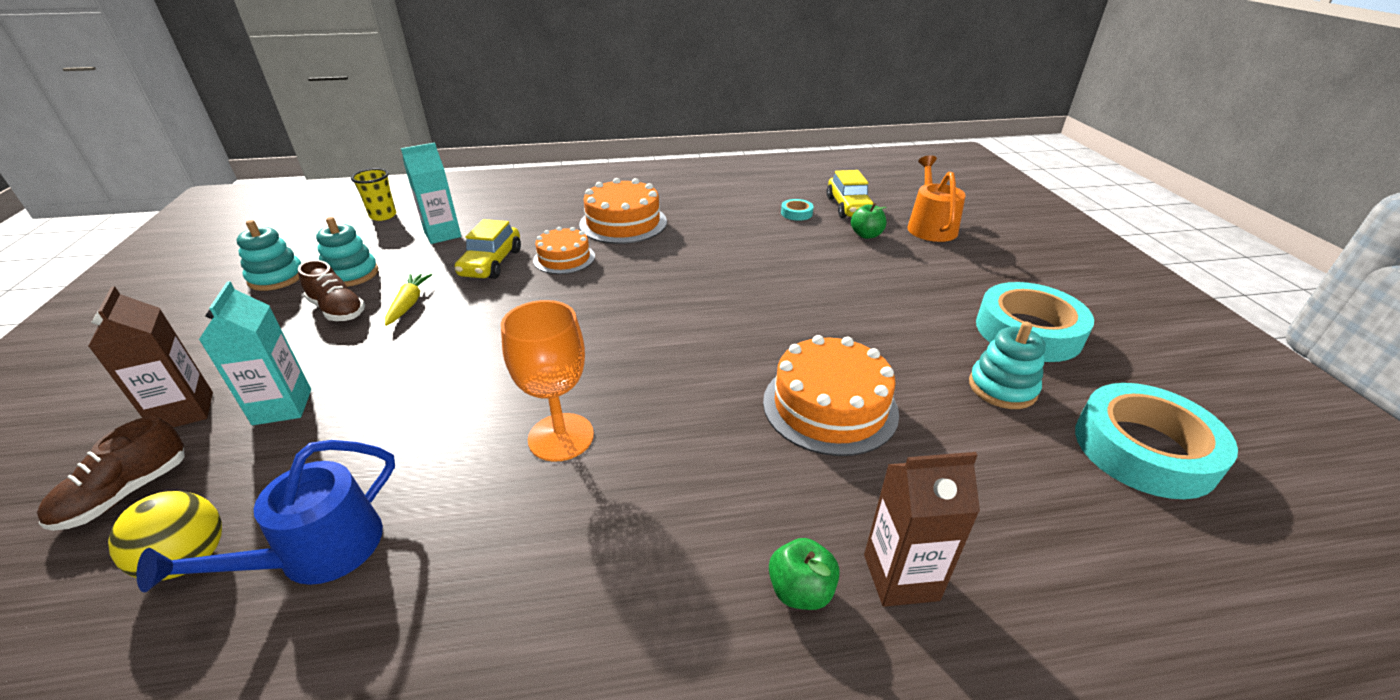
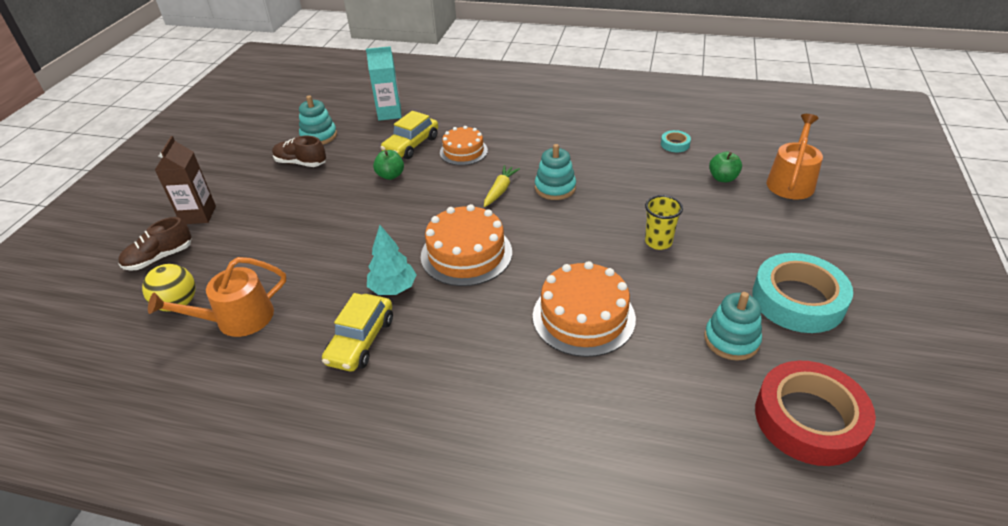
camera: 25 degrees right, 5 degrees up
blue watering can [136,440,395,592] -> orange watering can [148,257,286,337]
turquoise carton [199,281,311,425] -> none
turquoise stacking toy [236,220,301,291] -> turquoise stacking toy moved to [535,144,576,200]
brown shoe [298,260,365,321] -> brown shoe turned 135 degrees clockwise [272,136,326,167]
yellow cup [351,169,396,221] -> yellow cup moved to [645,195,683,250]
yellow carrot [385,274,432,326] -> yellow carrot moved to [484,165,520,207]
orange goblet [501,300,594,462] -> turquoise tree [367,225,416,295]
orange cake [579,178,667,244] -> orange cake moved to [421,204,512,286]
green apple [769,538,840,610] -> green apple moved to [373,150,404,180]
yellow car [827,170,874,218] -> yellow car moved to [322,293,393,371]
brown carton [864,452,980,607] -> none
turquoise tape [1075,383,1238,499] -> red tape [755,361,876,466]

